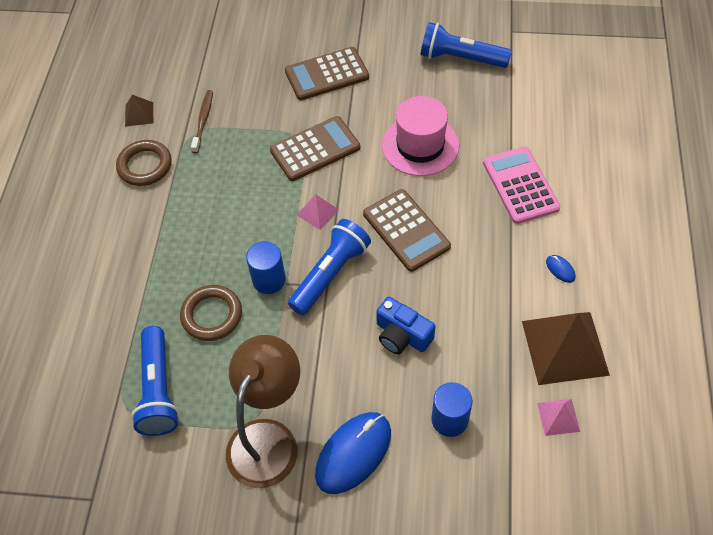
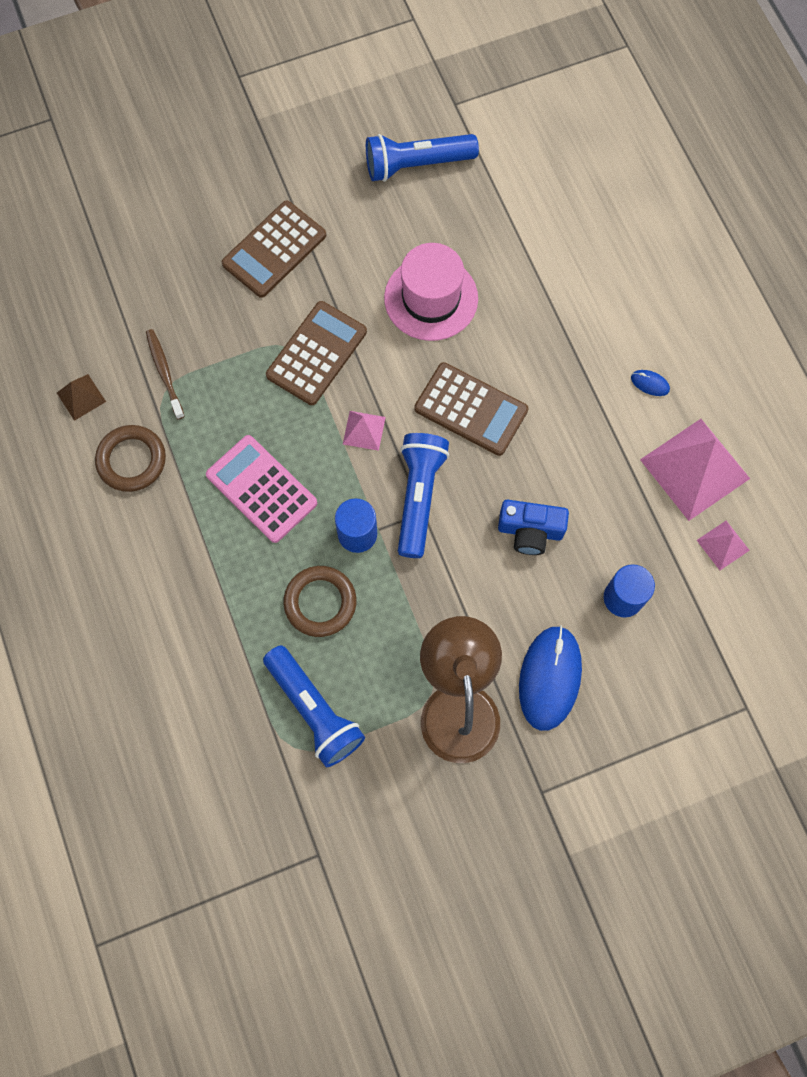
camera: 30 degrees left, 15 degrees up
pink calculator [483,146,560,224] -> pink calculator moved to [206,435,317,543]
brown pyramid [522,312,610,385] -> pink pyramid [640,419,750,521]

